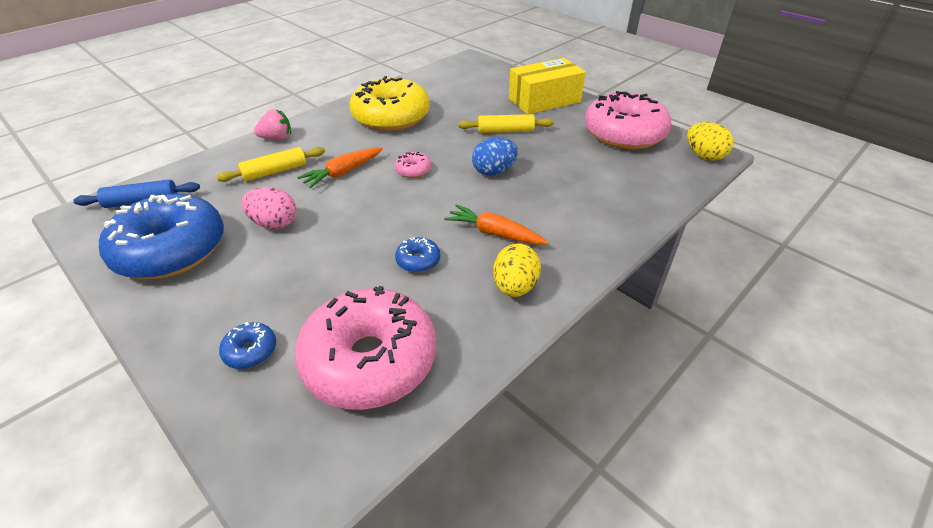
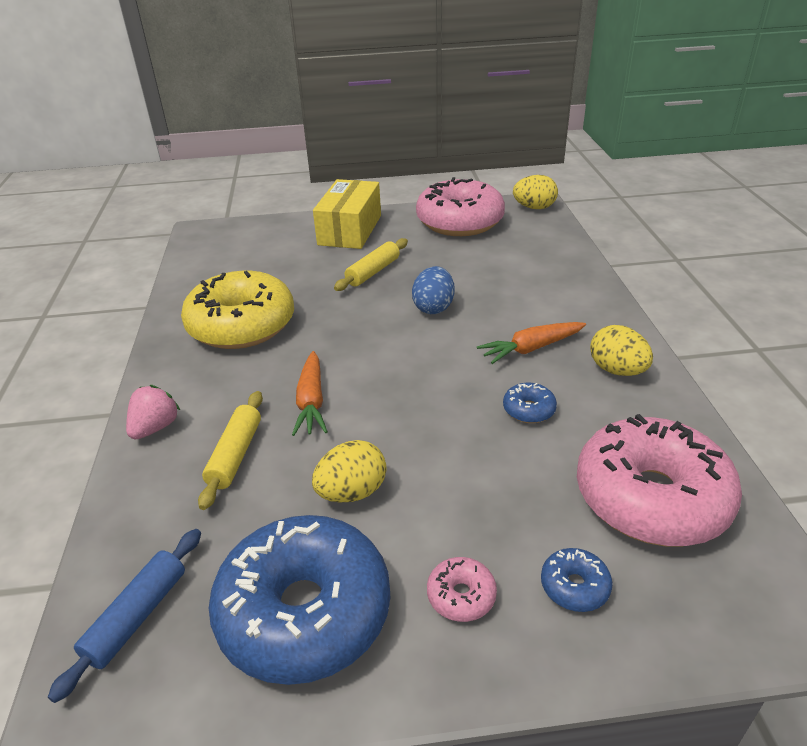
camera: 50 degrees left, 5 degrees down
pink egg [241,187,296,229] -> yellow egg [312,440,387,502]
pink donut [394,152,431,178] -> pink donut moved to [427,557,497,622]

